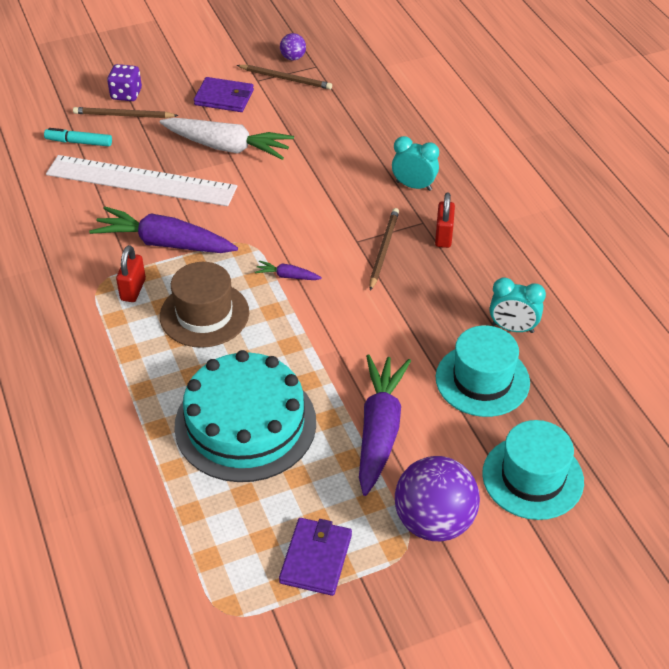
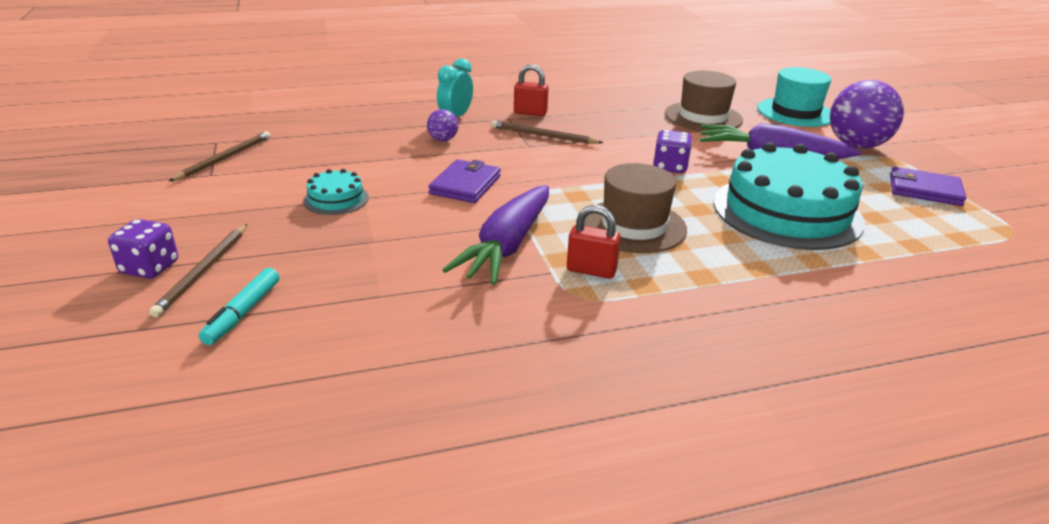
camera: 85 degrees left, 15 degrees down
white ruler [46,155,237,206] -> none
white carrot [160,118,294,160] -> turquoise cake [303,169,369,215]
purple wallet [194,77,254,112] -> purple wallet moved to [428,159,501,203]
purple carrot [255,260,322,280] -> none
purple ball [280,33,306,60] -> purple ball moved to [427,109,458,141]
turquoise hat [436,325,530,417] -> brown hat [665,71,743,131]
turquoise clock [490,277,546,333] -> none
none -> purple dice [653,130,692,173]

